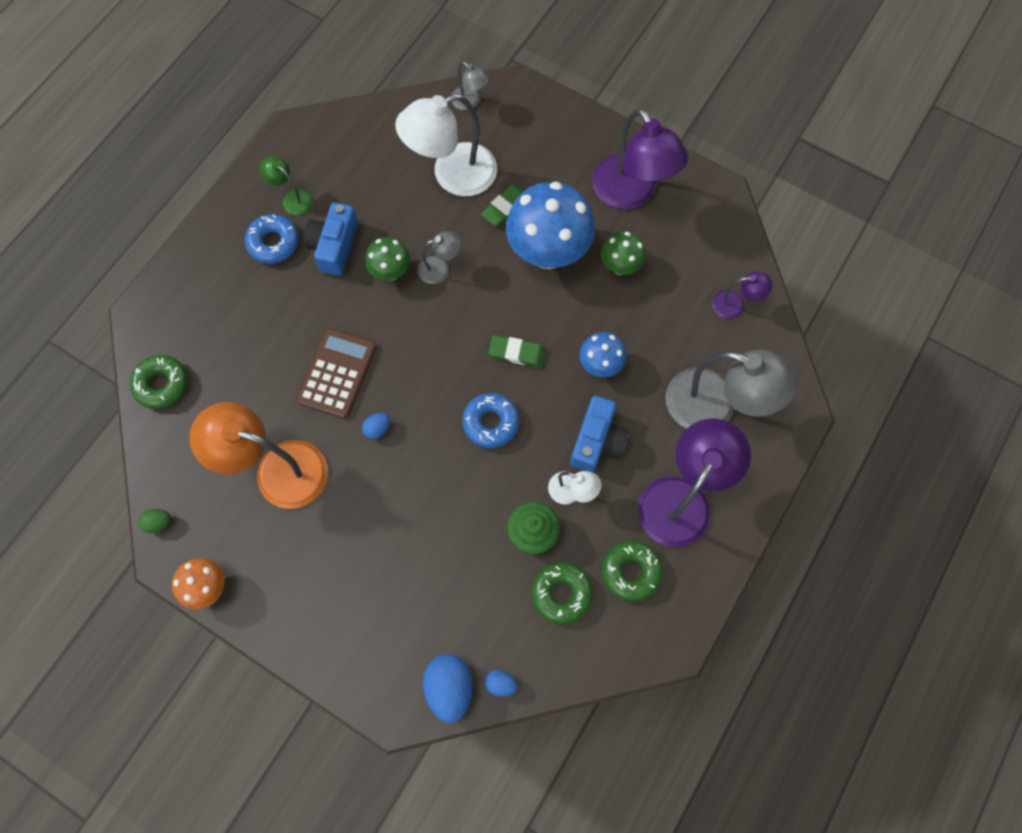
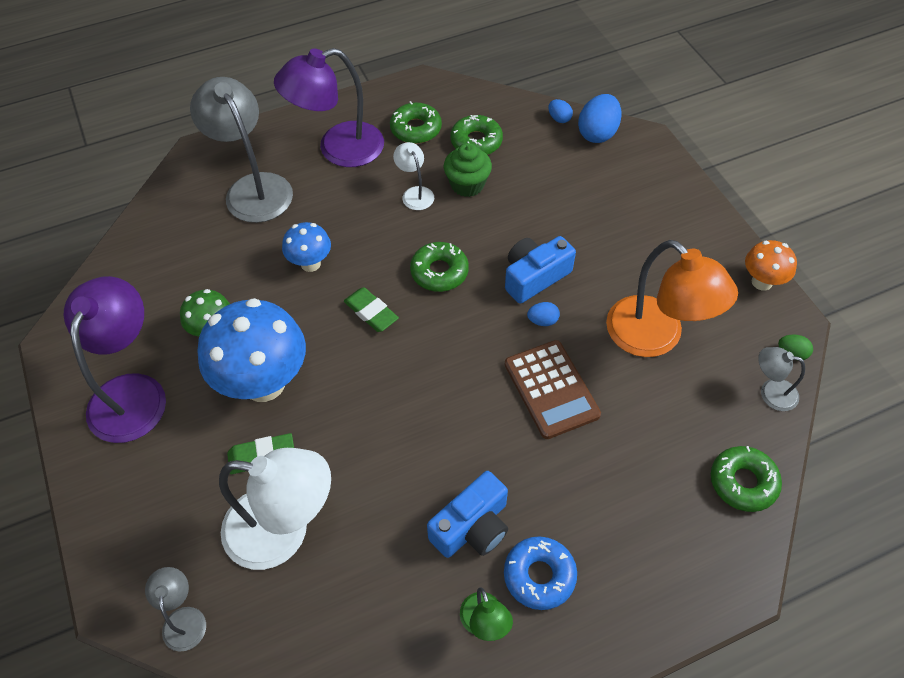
camera: 145 degrees left, 15 degrees down
brown calculator [296,328,377,419] -> brown calculator turned 75 degrees counterclockwise [504,340,601,439]
green mushroom [365,237,410,281] -> none
grey lamp [418,231,461,284] -> grey lamp moved to [758,347,805,411]
blue donut [462,393,519,448] -> green donut [410,242,469,292]
blue camera [570,396,628,472] -> blue camera moved to [505,236,576,304]
purple lamp [712,271,773,319] -> none

